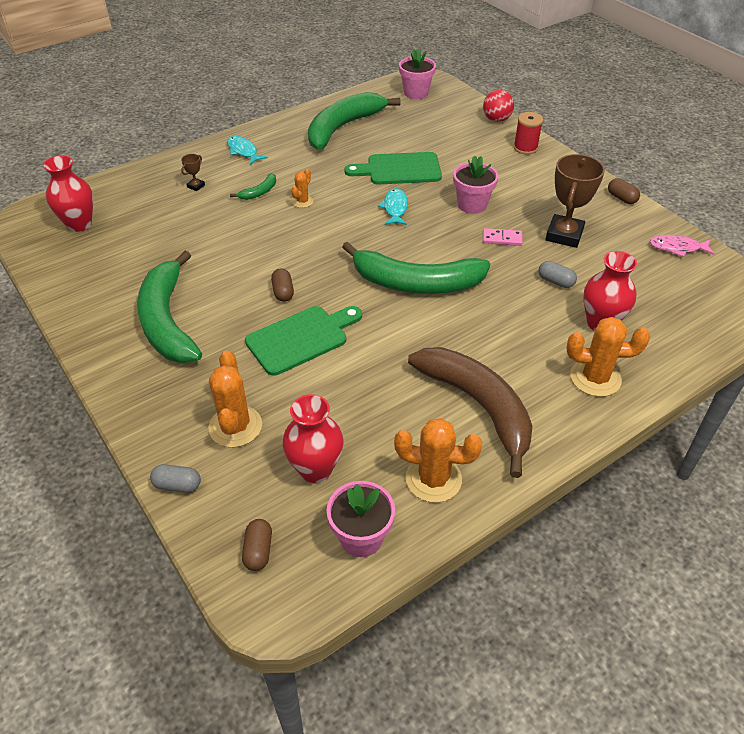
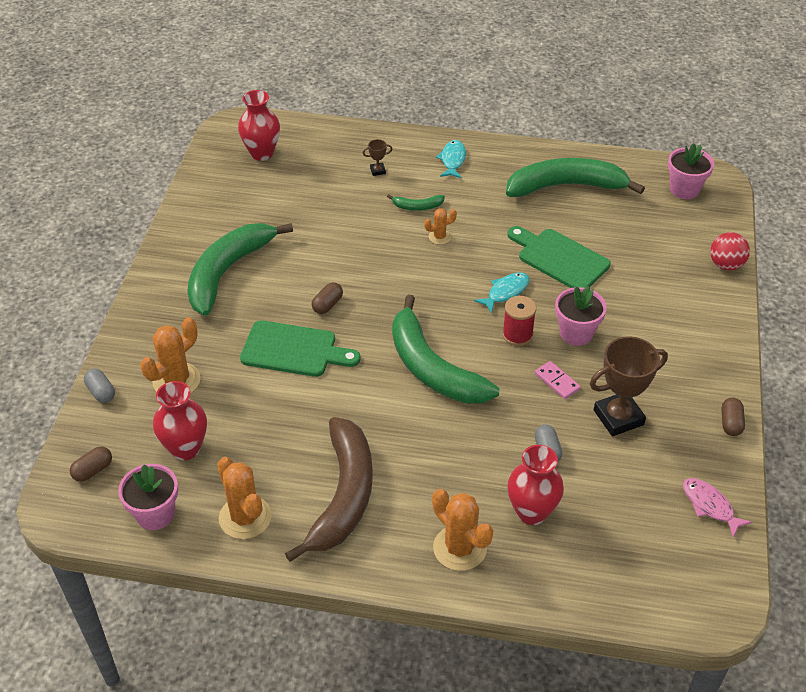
camera: 45 degrees right, 0 degrees up
red spool [514,112,543,154] -> red spool moved to [502,296,536,346]

